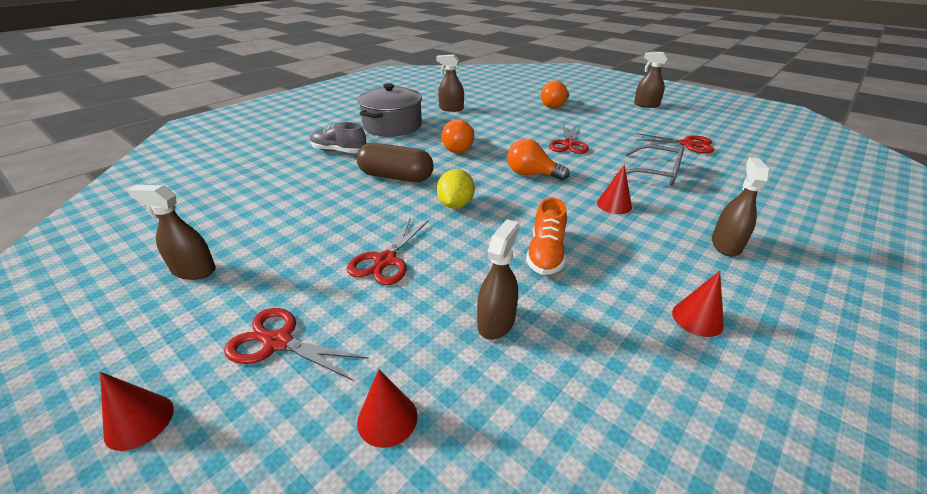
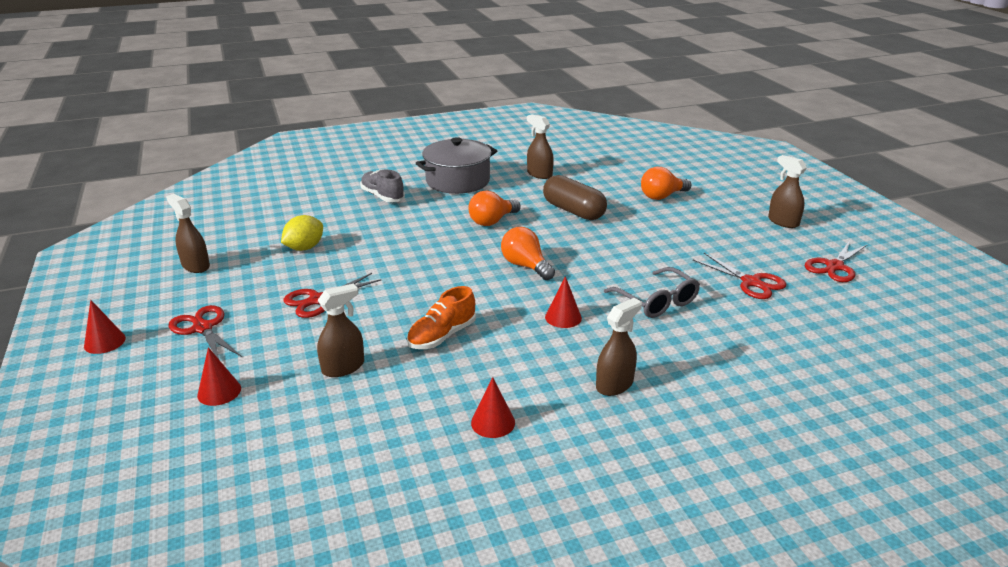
camera: 30 degrees right, 5 degrees down
brown capsule [356,143,434,182] -> brown capsule moved to [543,175,607,220]
yellow lemon [437,169,475,209] -> yellow lemon moved to [281,215,323,251]
red scissors [549,124,589,154] -> red scissors moved to [805,240,868,282]

